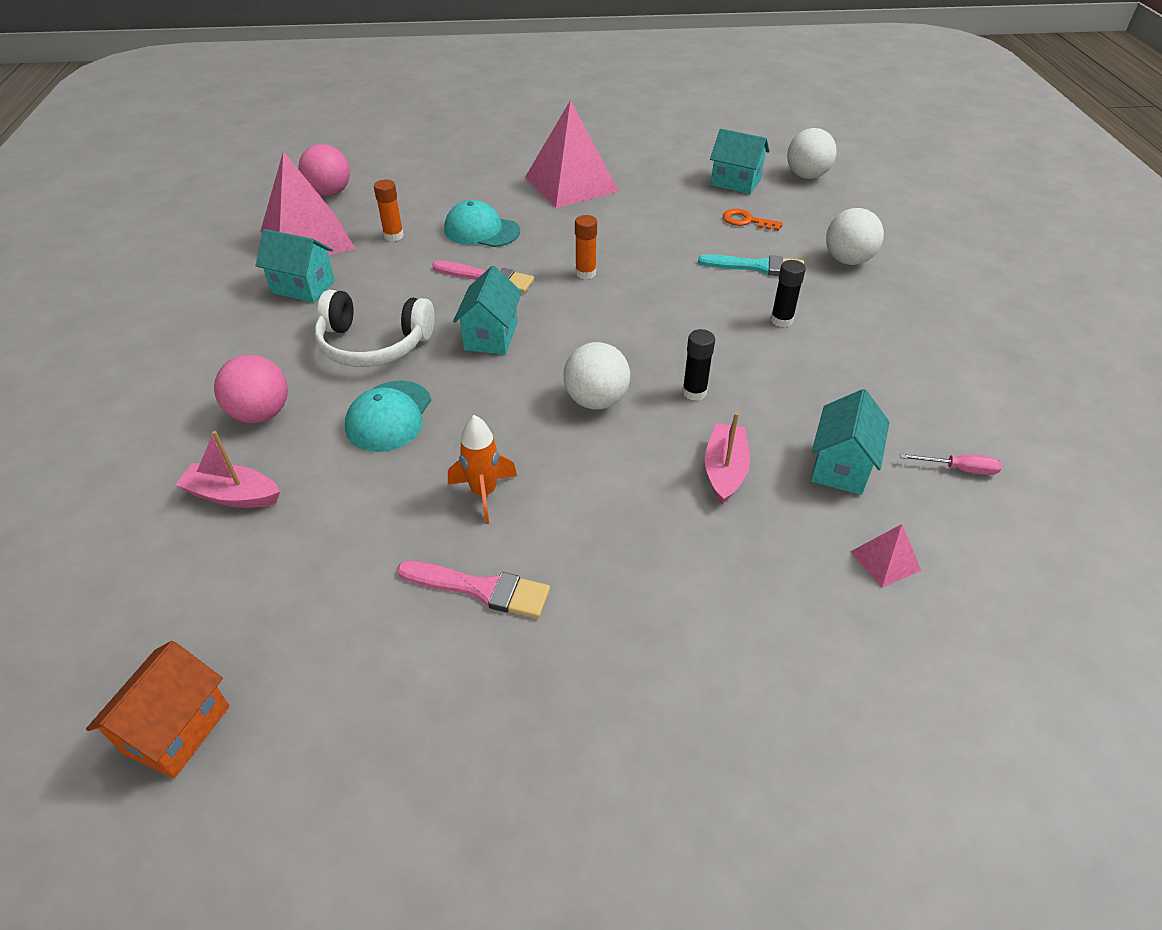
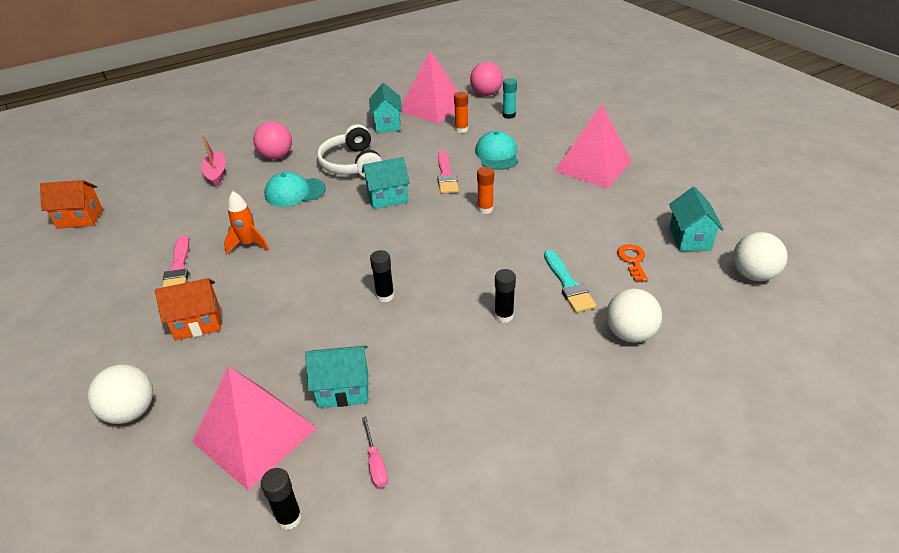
camera: 65 degrees right, 5 degrees down
white ball [563,342,630,409] -> white ball moved to [87,364,153,424]
pink boat [705,412,750,504] -> none
pink pyramid [850,524,921,588] -> pink pyramid [192,366,317,490], size x2.36
none -> orange house [155,278,221,341]
none -> black glue stick [261,468,302,530]
none -> turquoise glue stick [503,78,517,119]

